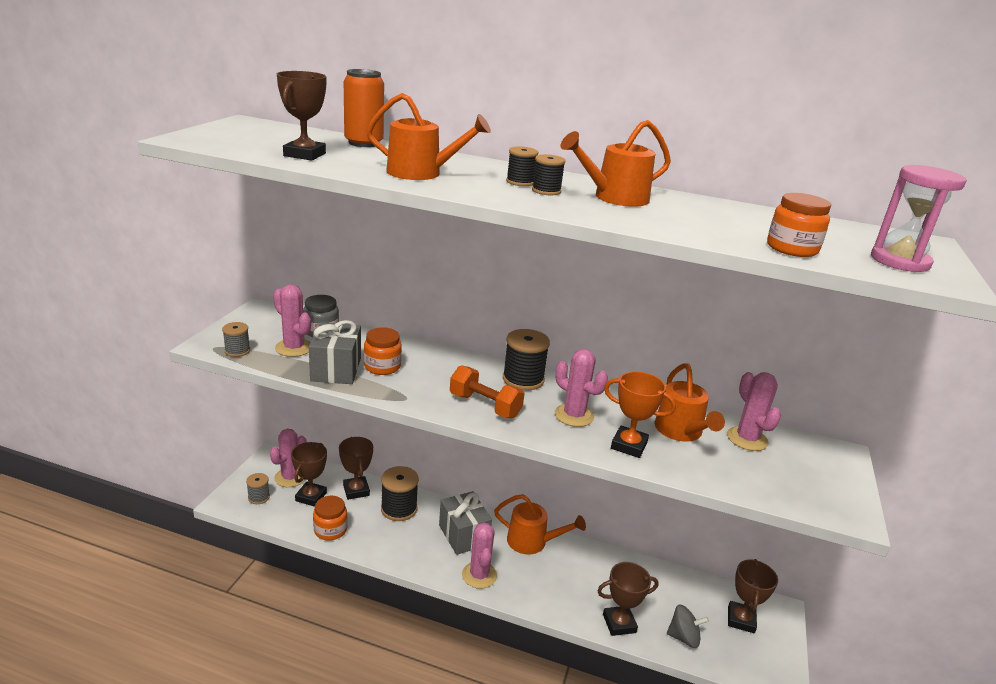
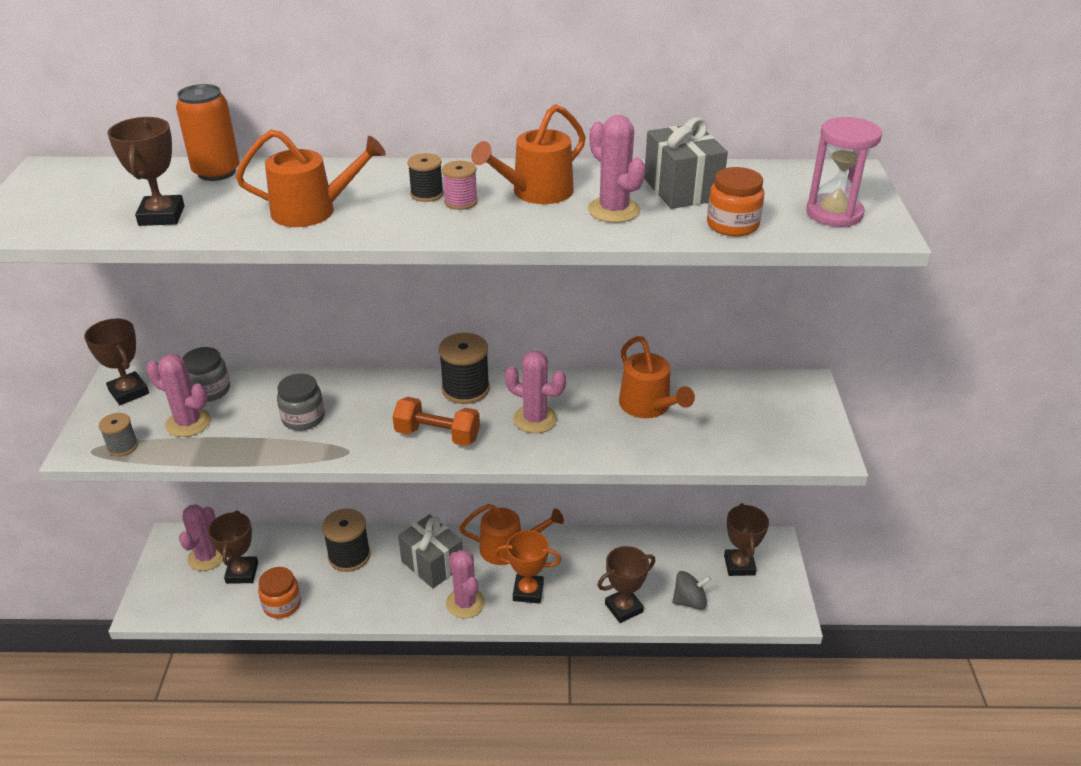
camera: 15 degrees left, 10 degrees up
grey spool [246,473,270,504] -> none
grey gift [309,320,361,384] -> grey gift moved to [644,117,728,209]
brown trophy [339,437,373,500] -> brown trophy moved to [84,318,149,405]
orange jar [364,327,402,375] -> grey jar [277,373,325,431]
black spool [532,154,566,195] -> pink spool [442,161,478,210]
orange trophy [604,371,676,458] -> orange trophy moved to [495,530,561,604]
pink cactus [727,372,781,451] -> pink cactus moved to [588,115,646,223]

